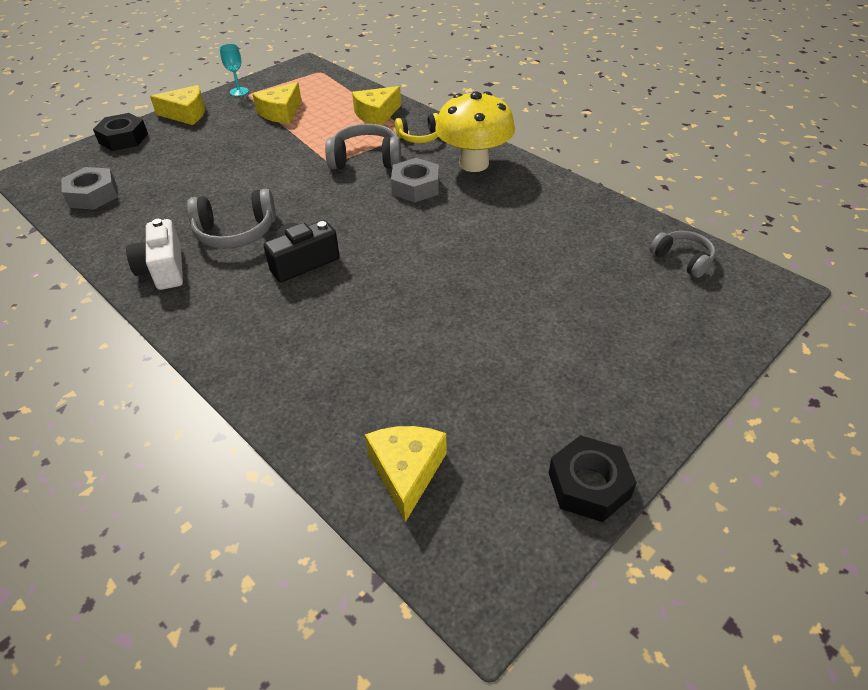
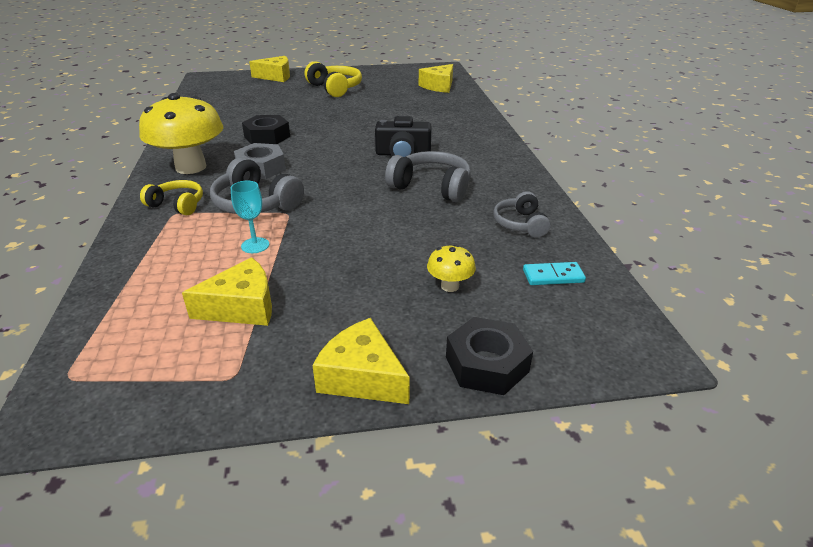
camera: 145 degrees left, 10 degrees down
grey nut [61,167,118,210] -> turquoise domino [523,262,586,285]
white camera [126,219,183,290] -> none
turquoise goblet [220,44,249,96] -> turquoise goblet moved to [231,181,269,253]
yellow cheese [352,86,401,125] -> yellow cheese moved to [249,56,290,82]
black nut [549,435,637,522] -> black nut moved to [242,115,290,144]
grey headphones [650,231,716,278] -> grey headphones moved to [493,191,551,238]
none -> yellow headphones [304,61,362,97]
none -> yellow mushroom [427,245,476,292]

